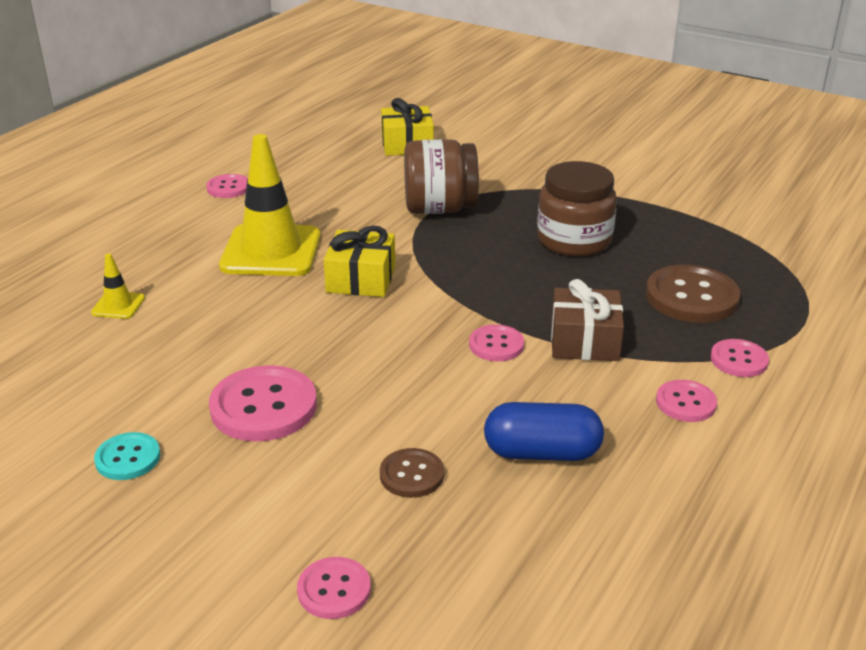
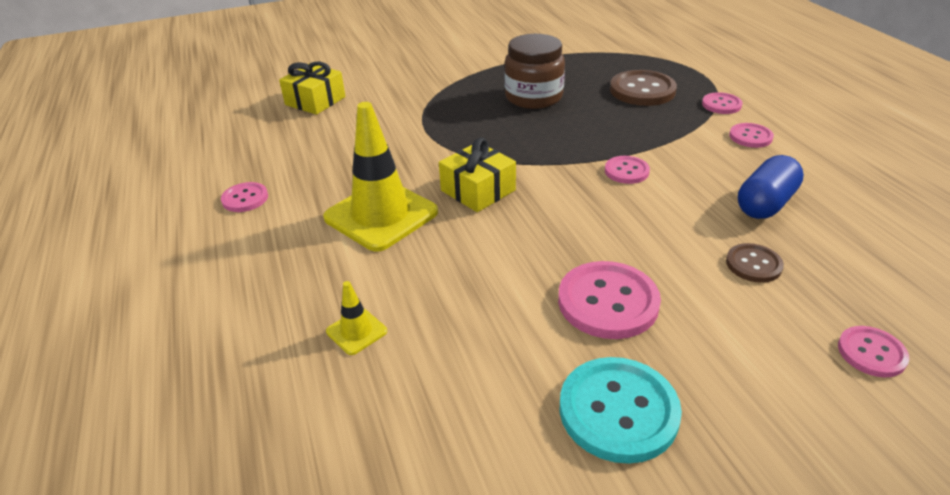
camera: 50 degrees left, 5 degrees up
turquoise button [94,432,160,480] -> turquoise button [560,357,682,464], size x1.78
brown jar [404,139,479,214] -> none
brown gift [551,279,624,361] -> none

